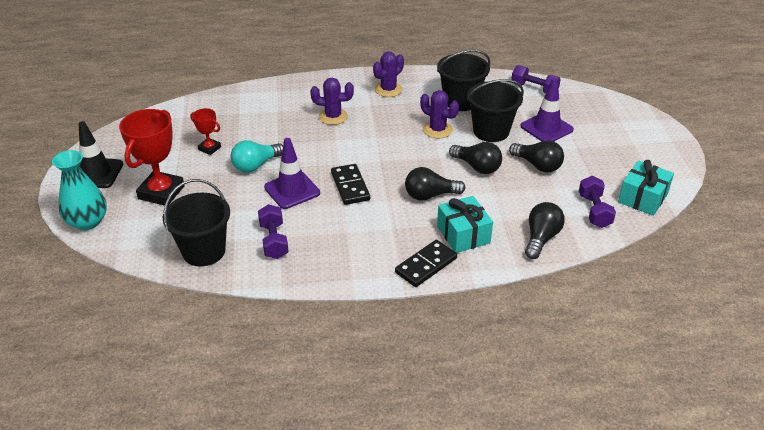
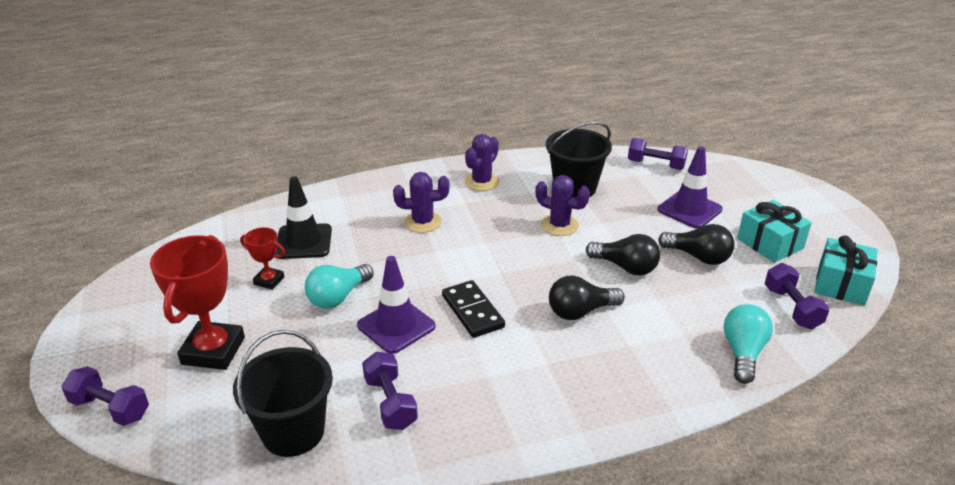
camera: 10 degrees left, 5 degrees down
turquoise vase [52,150,107,230] -> purple dumbbell [61,366,149,426]
black traffic cone [79,121,123,188] -> black traffic cone moved to [275,176,332,259]
black domino [395,240,457,287] -> none
turquoise gift [437,196,493,253] -> turquoise gift moved to [737,200,812,263]
black bucket [467,79,524,142] -> none
black light bulb [525,202,565,259] -> turquoise light bulb [724,304,773,384]

